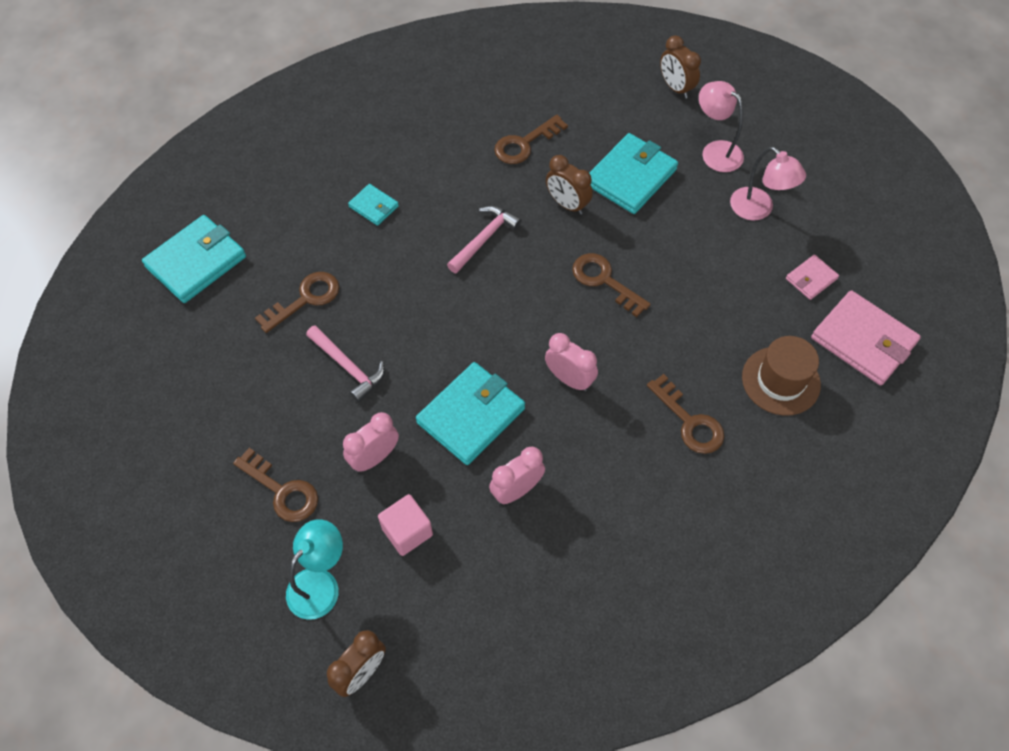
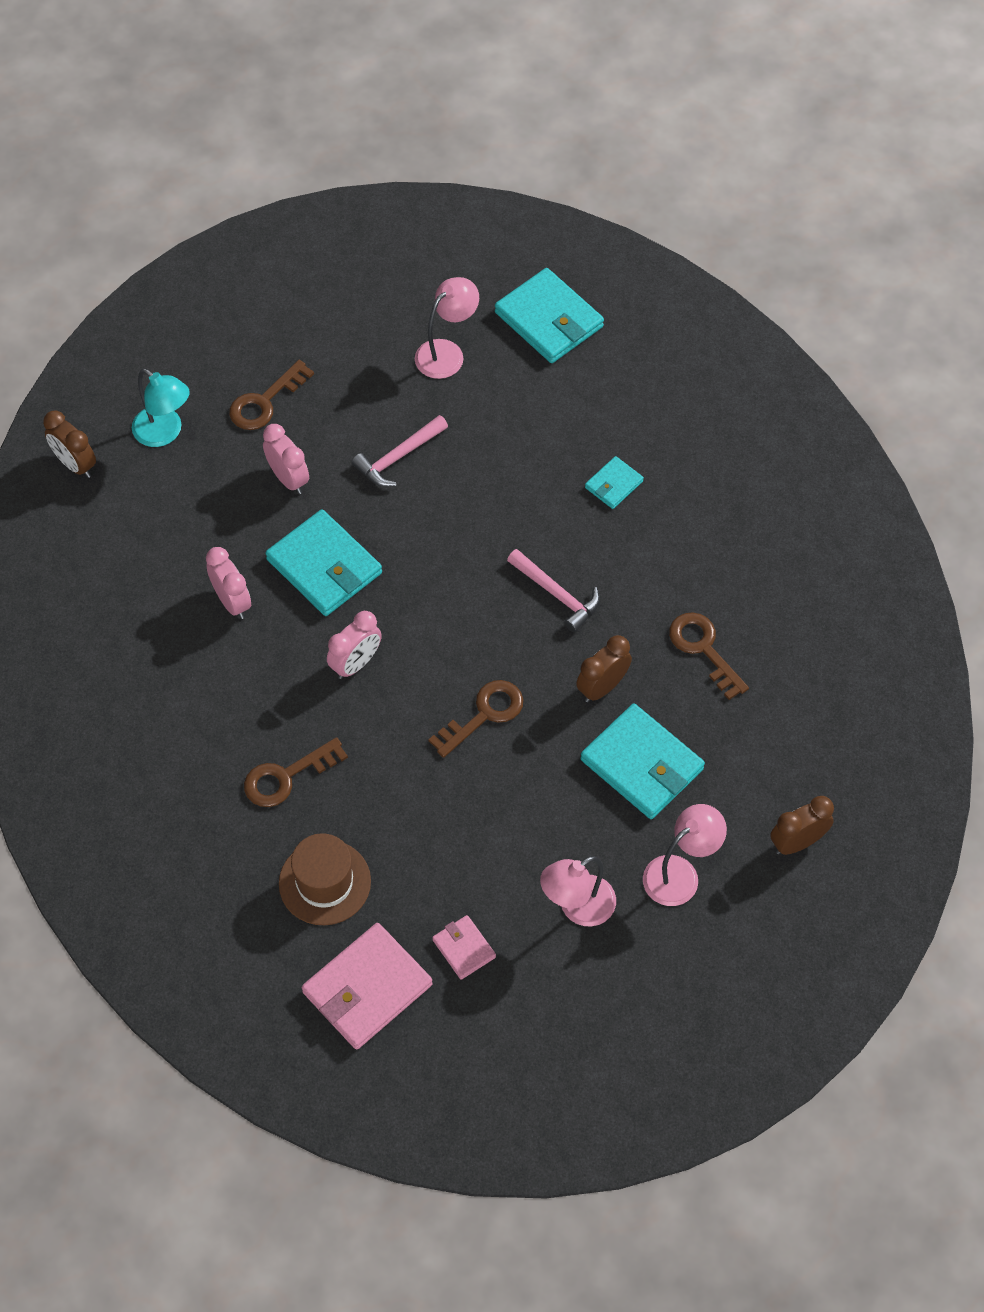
camera: 95 degrees right, 0 degrees up
brown key [255,272,339,333] -> none
pink cube [378,494,433,556] -> none
none -> pink lamp [415,277,479,379]

